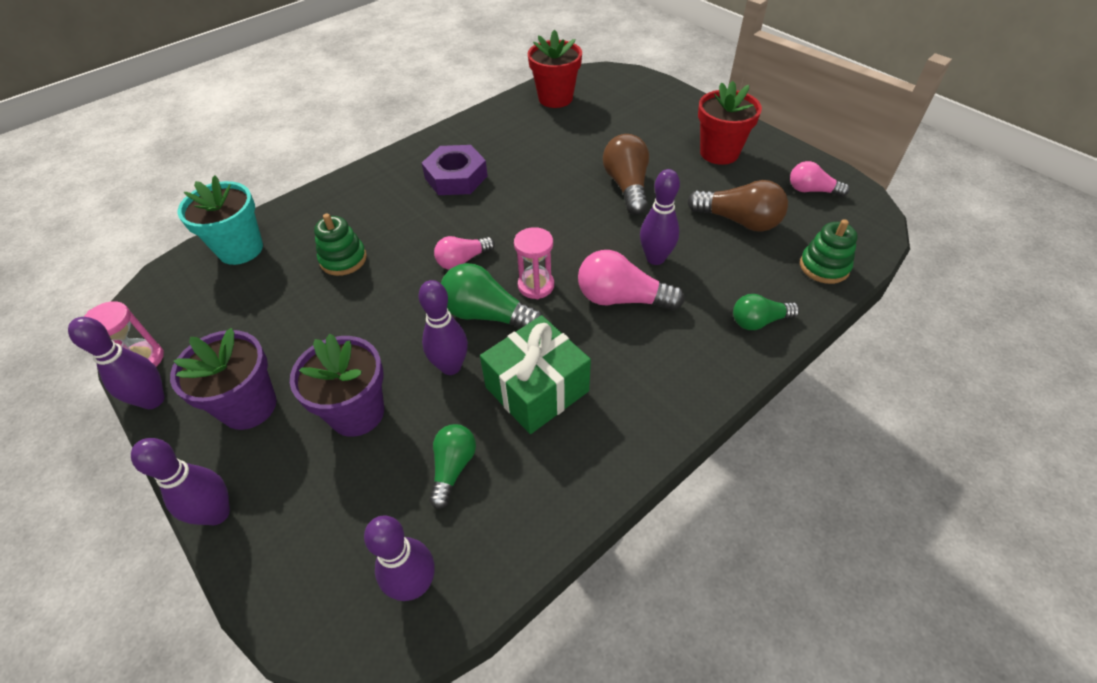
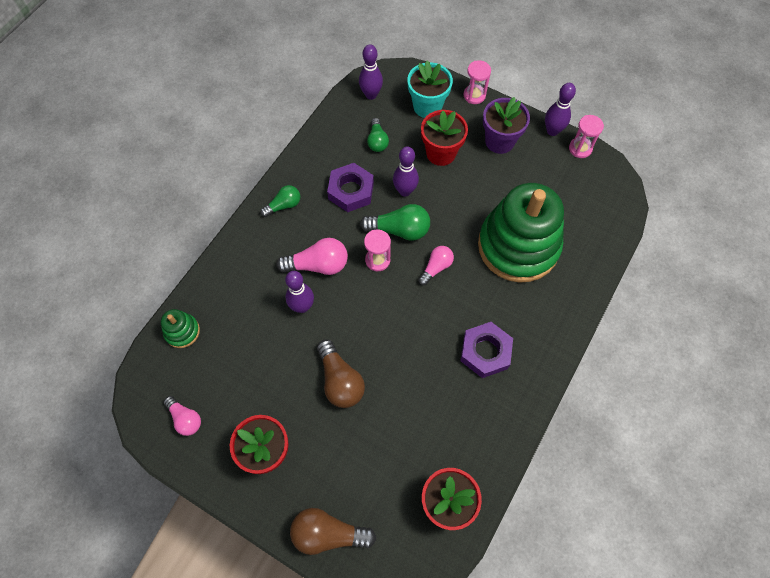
camera: 160 degrees right, 15 degrees up
purple bowling pin [131,438,230,525] -> pink hourglass [464,60,491,104]
turquoise flower pot [177,175,263,265] -> turquoise flower pot moved to [407,61,453,118]
purple flower pot [290,334,384,437] -> red flower pot [421,110,468,166]
green stacking toy [314,214,367,276] -> green stacking toy [478,183,564,283], size x2.44
green gift [480,315,591,434] -> purple nut [327,163,374,212]
brown light bulb [687,180,788,232] -> brown light bulb moved to [290,508,376,555]
green light bulb [733,294,800,330] -> green light bulb moved to [260,185,300,217]
pink light bulb [790,161,850,197] -> pink light bulb turned 45 degrees clockwise [163,396,201,436]

